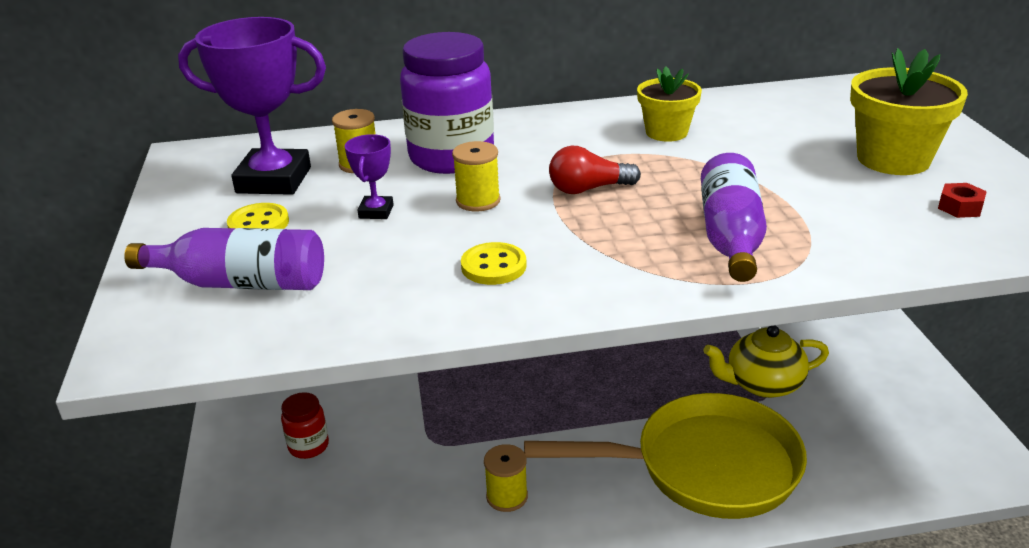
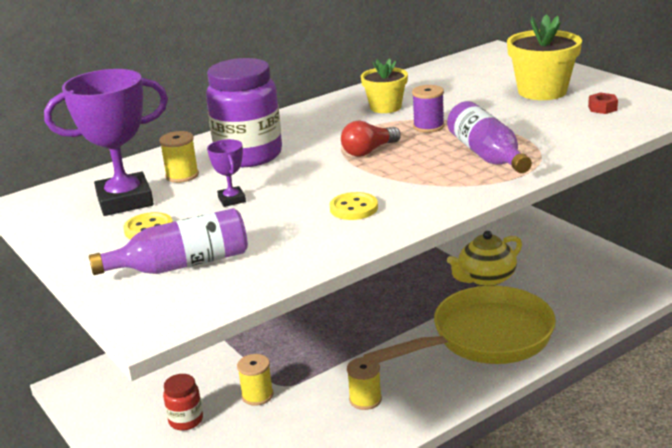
camera: 25 degrees left, 5 degrees down
yellow spool [452,141,500,212] -> yellow spool moved to [237,354,273,406]
none -> purple spool [412,85,444,133]

